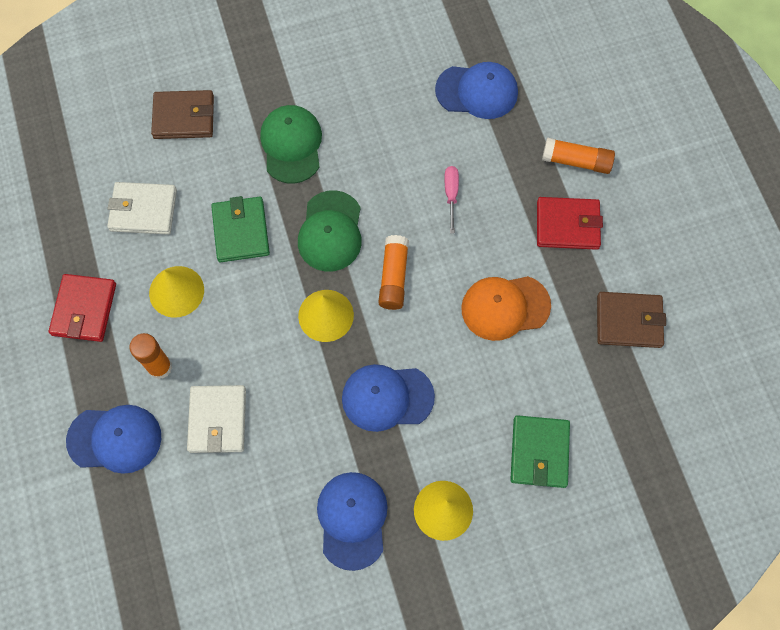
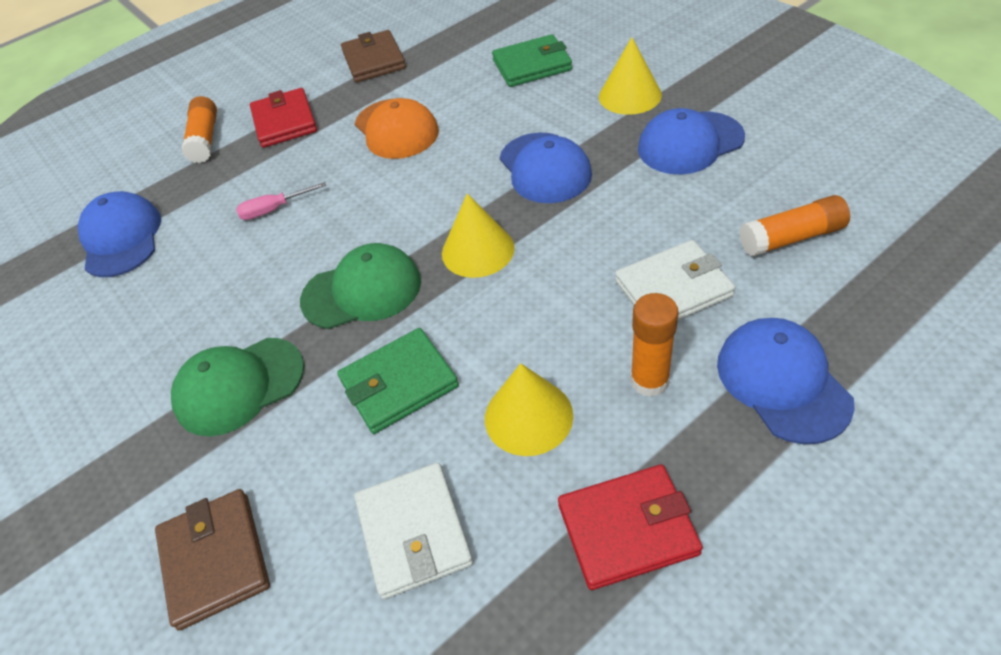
camera: 105 degrees left, 20 degrees down
orange glue stick [378,235,409,310] -> orange glue stick moved to [739,195,850,257]

